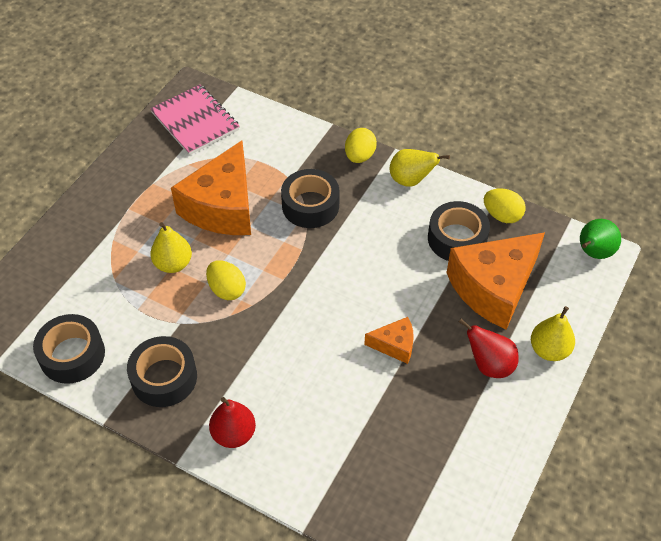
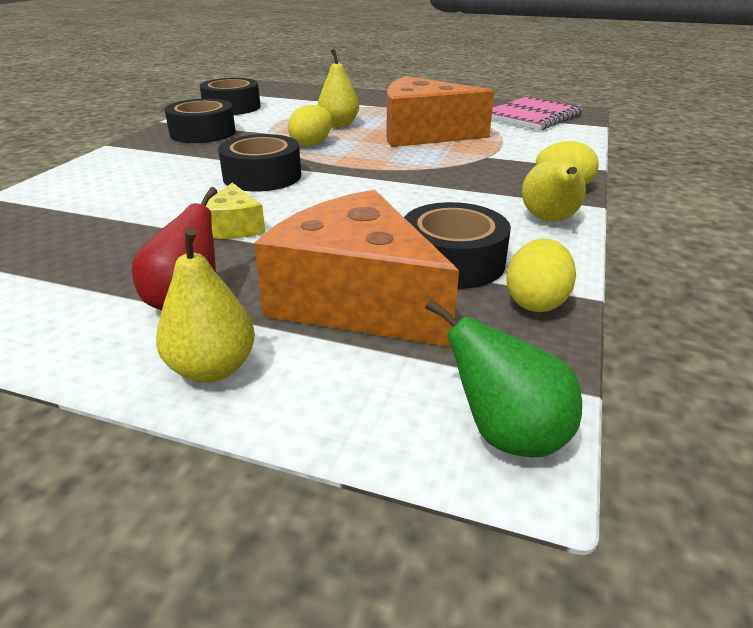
camera: 80 degrees right, 20 degrees down
red pear [209,397,256,448] -> none
black tape [281,169,340,228] -> black tape moved to [218,134,301,192]
orange cheese [364,317,414,364] -> yellow cheese [206,183,266,239]

